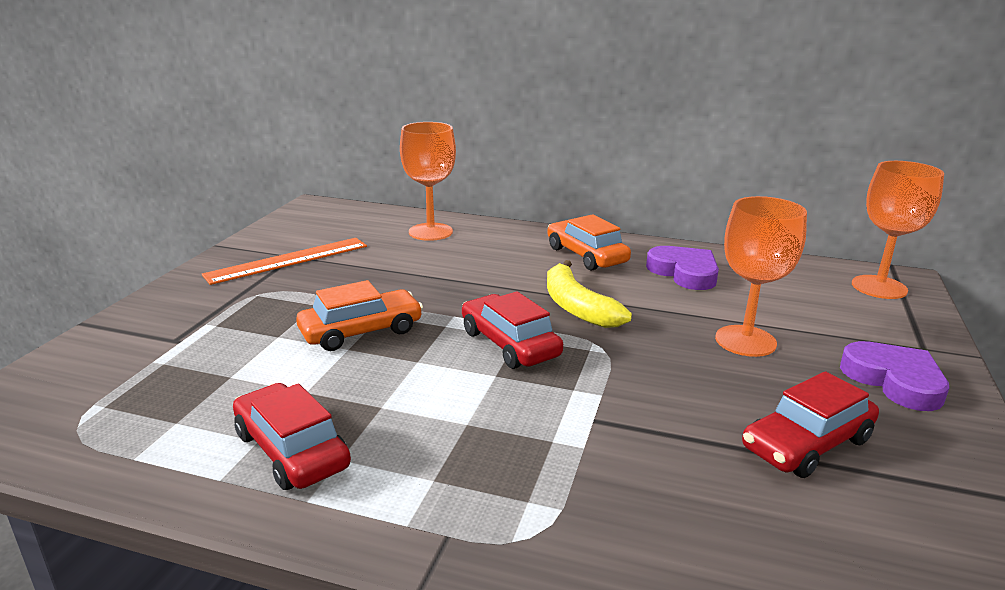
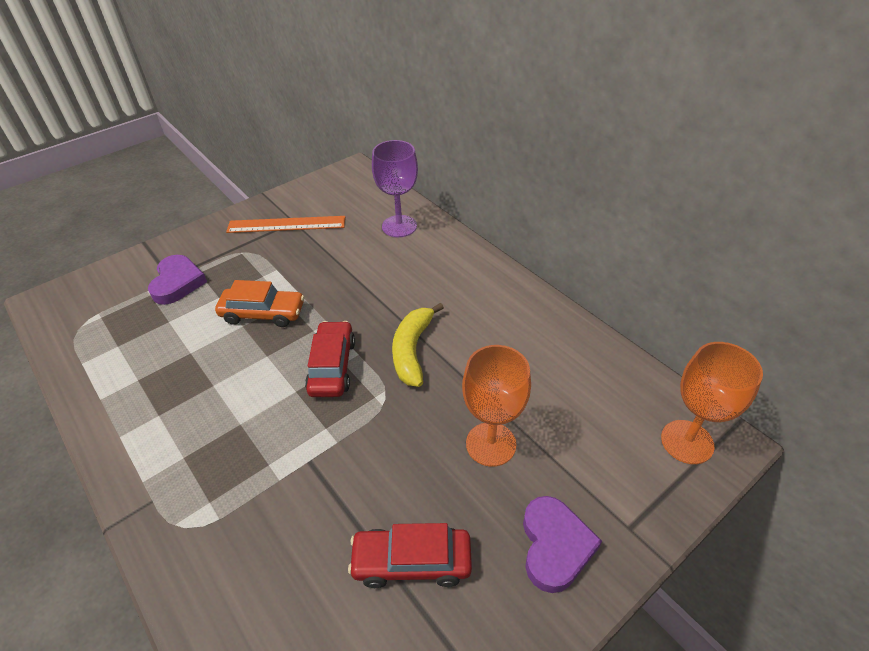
camera: 35 degrees right, 20 degrees up
red car [233,383,351,490] -> none
orange goblet [400,122,456,241] -> purple goblet [372,140,418,237]
orange car [547,214,631,271] -> none
purple heart [646,246,719,290] -> purple heart moved to [148,255,207,305]

